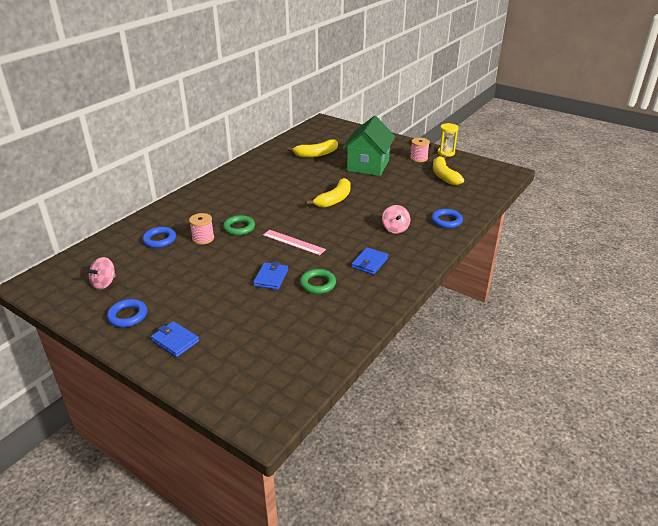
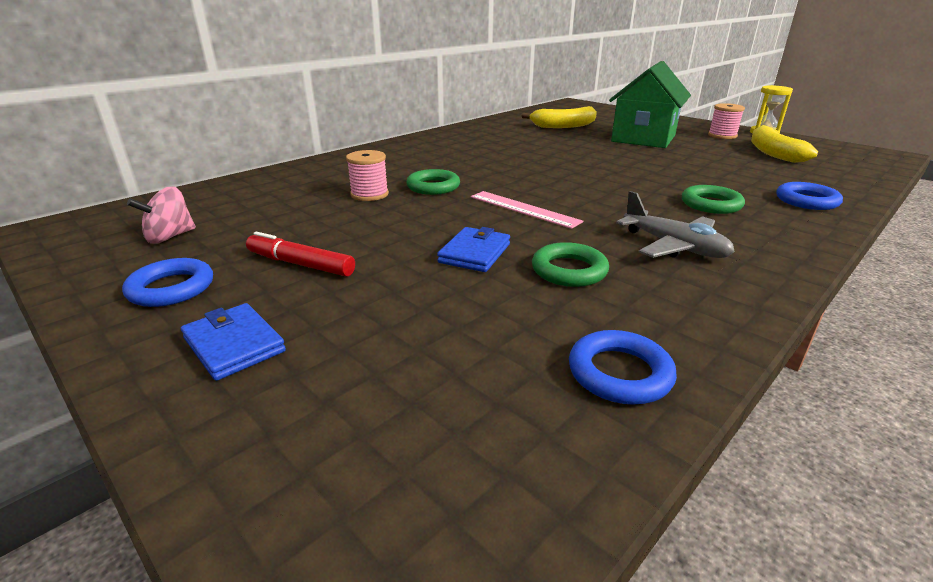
camera: 10 degrees right, 5 degrees down
blue ring [142,227,176,248] -> blue ring moved to [569,330,677,405]
yellow banana [306,178,351,208] -> none
blue wallet [352,247,388,275] -> grey plane [616,191,735,258]
pink spinning top [382,205,410,234] -> green ring [682,185,745,214]
none -> red marker [246,232,355,277]

